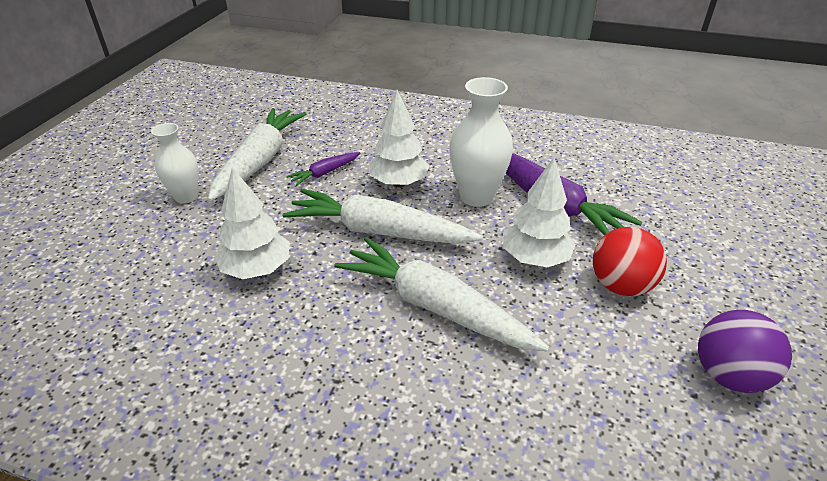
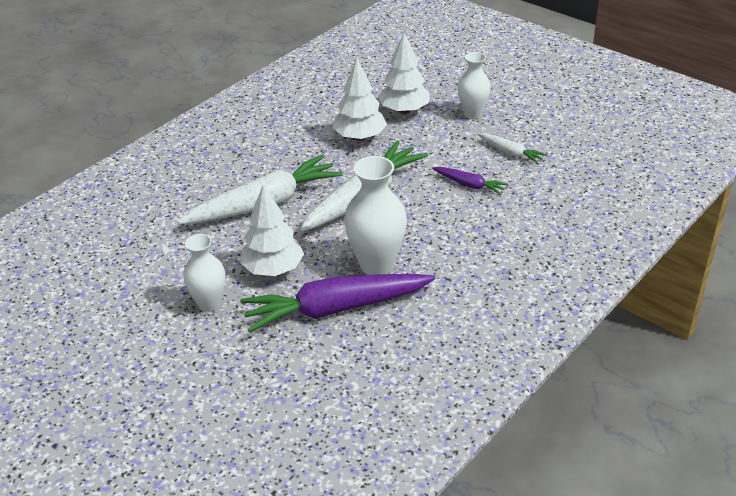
camera: 115 degrees right, 0 degrees up
white carrot [208,108,306,201] -> white carrot [478,133,547,164], size x0.47
purple carrot [286,152,360,186] -> purple carrot turned 135 degrees clockwise [432,167,508,195]
white tree [369,90,430,187] -> white tree moved to [378,33,430,114]
red ball [593,227,667,296] -> white vase [183,234,225,312]
purple ball [698,310,792,393] -> none

